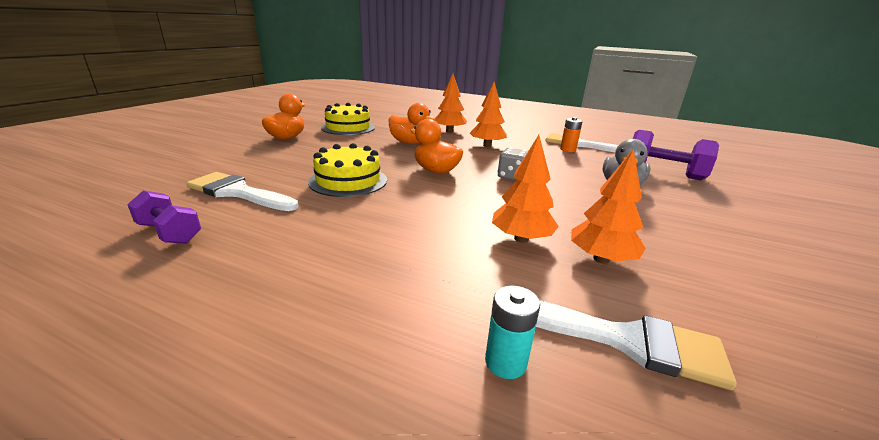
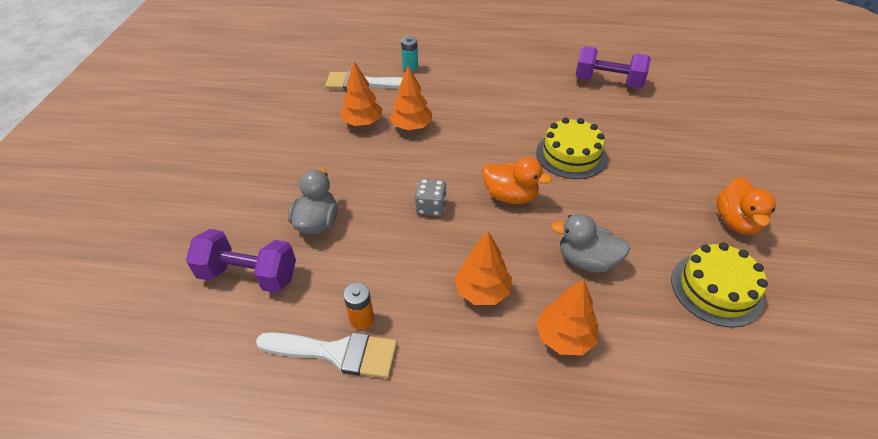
camera: 165 degrees right, 20 degrees up
purple dumbbell [127,190,201,244] -> purple dumbbell [575,46,651,88], size x1.61
white brush [186,172,298,211] -> none
orange duck [389,103,435,144] -> grey duck [551,213,630,273]

